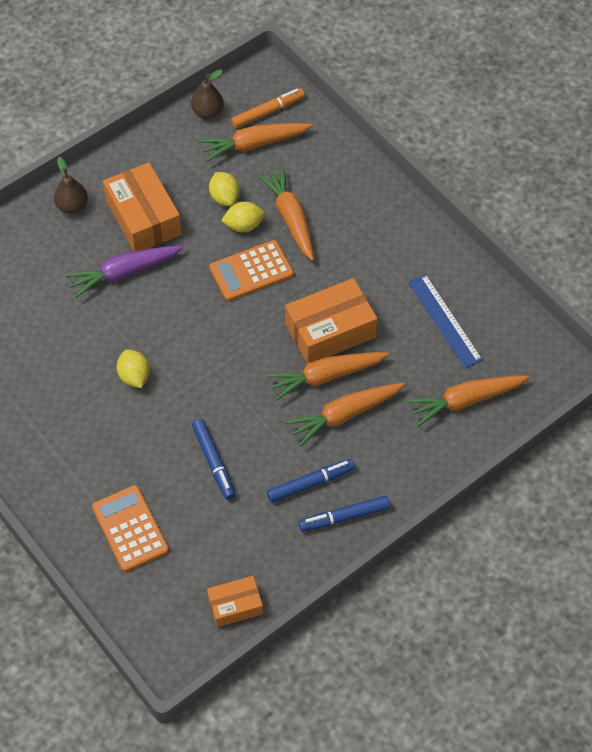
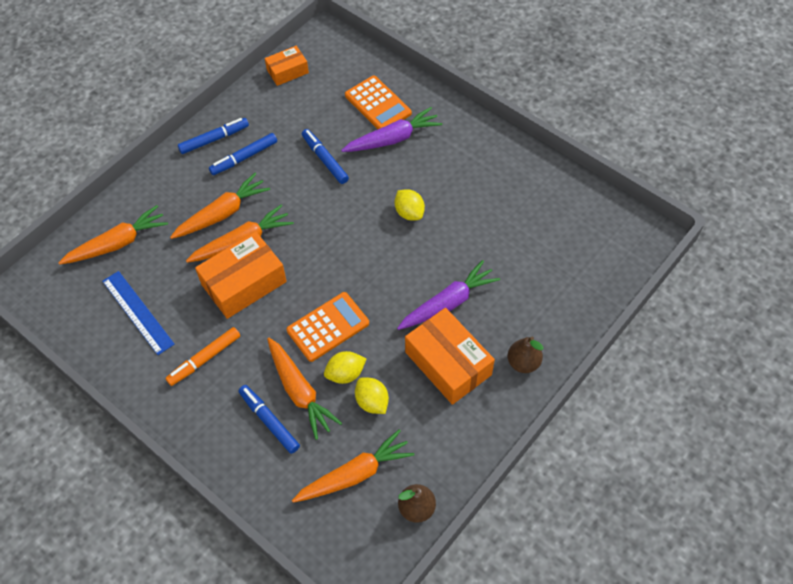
camera: 170 degrees right, 0 degrees up
orange marker [231,88,305,129] -> orange marker moved to [166,327,240,386]
none -> blue marker [238,385,300,454]
none -> purple carrot [341,107,442,152]

